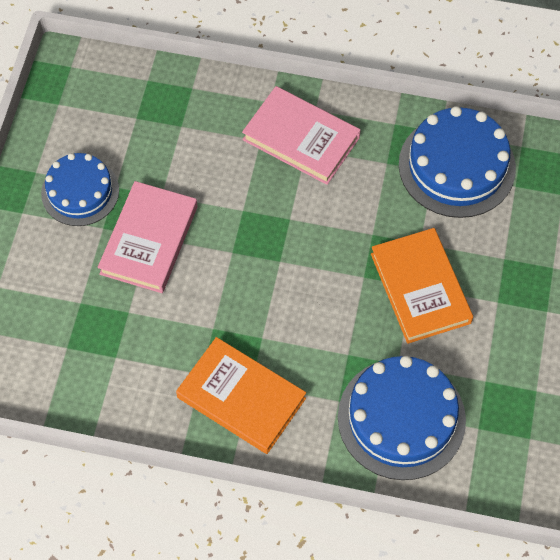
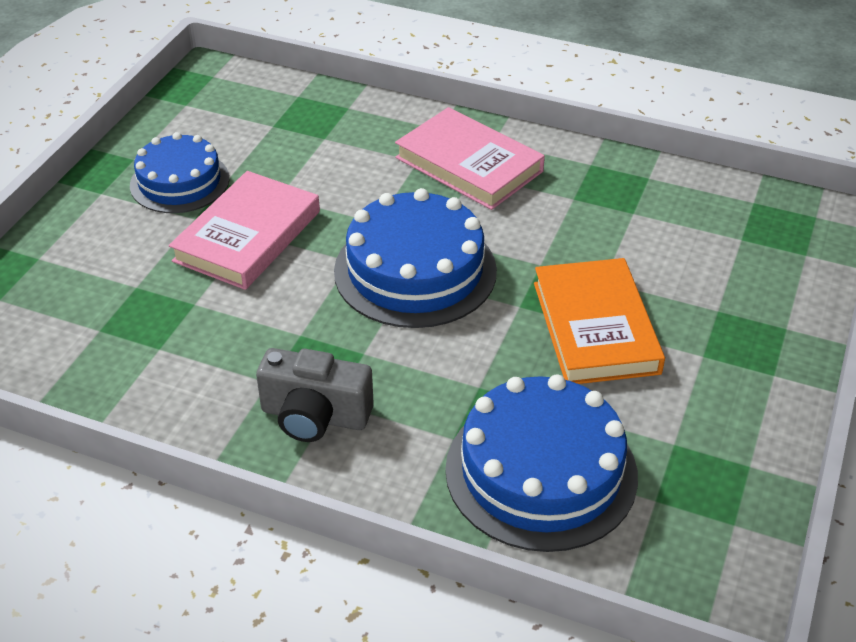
camera: 10 degrees right, 20 degrees down
orange book [176,337,306,454] -> grey camera [256,348,374,442]
blue cake [399,106,516,218] -> blue cake moved to [334,188,497,328]

